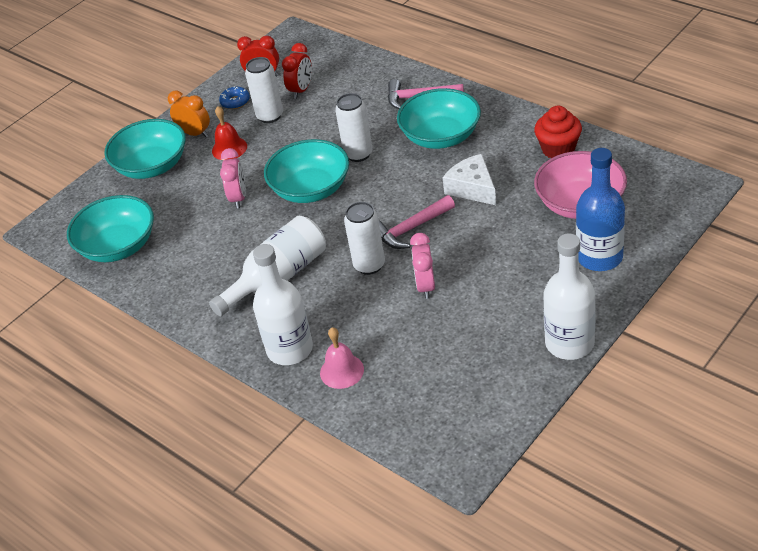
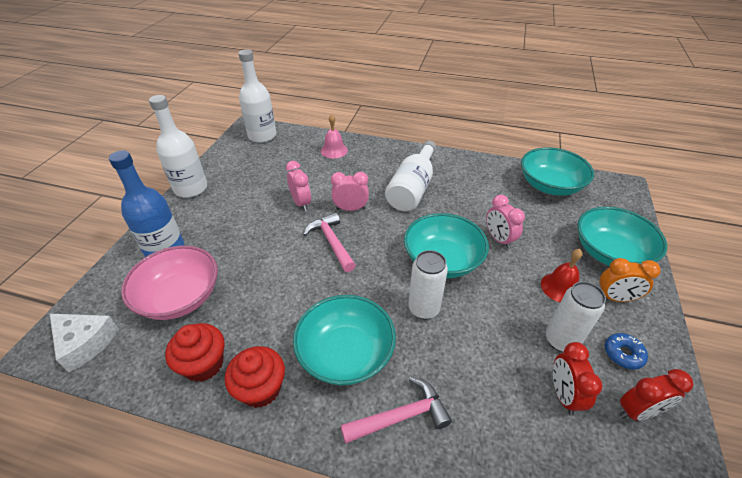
camera: 150 degrees right, 0 degrees up
white bottle [253,244,313,365] -> white bottle moved to [238,49,276,143]
white can [344,202,385,275] -> pink clock [331,172,369,211]
pink hammer [379,195,455,249] -> pink hammer turned 60 degrees counterclockwise [303,212,356,272]
white cheese [443,154,496,205] -> white cheese moved to [50,314,119,373]
none -> red cupcake [225,346,285,408]

